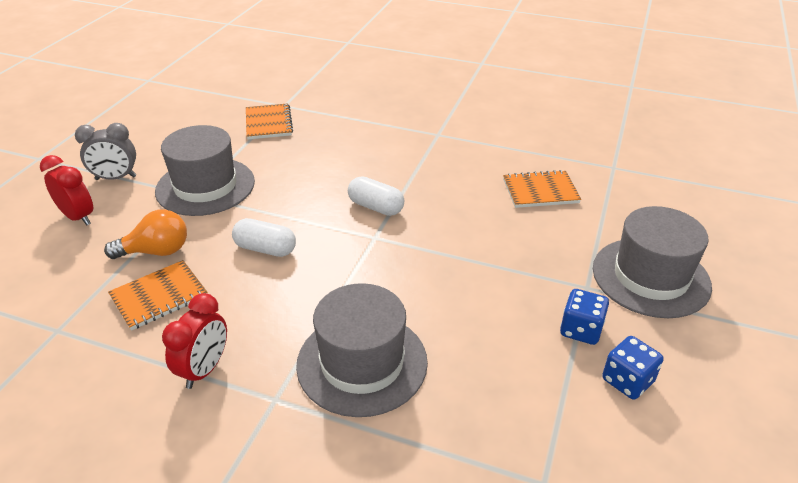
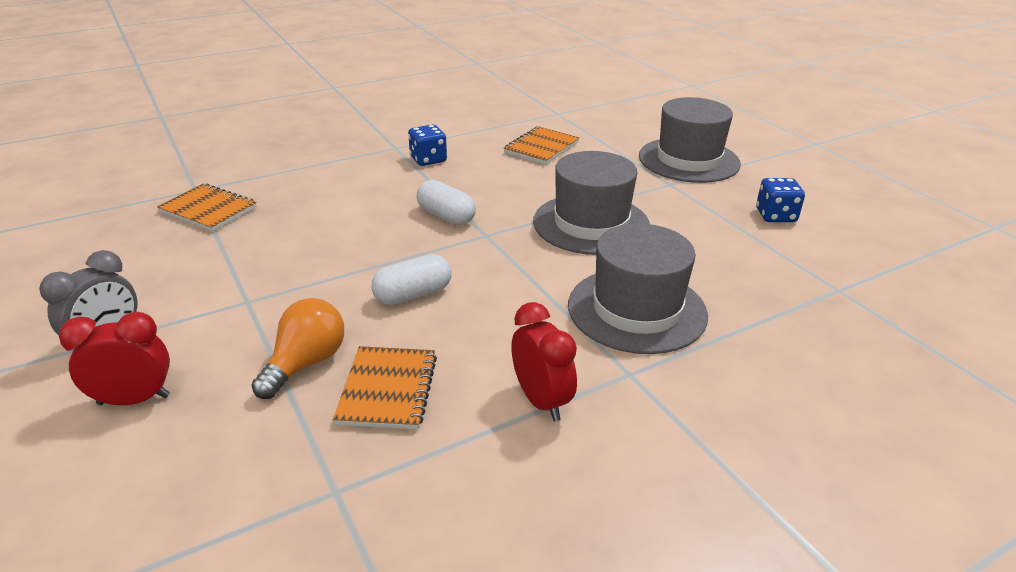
camera: 50 degrees left, 5 degrees down
grey hat [155,125,255,216] -> grey hat moved to [533,151,650,255]
white capsule [348,176,404,216] -> white capsule turned 60 degrees clockwise [417,180,476,226]
blue dice [560,289,609,345] -> blue dice moved to [408,124,447,166]

